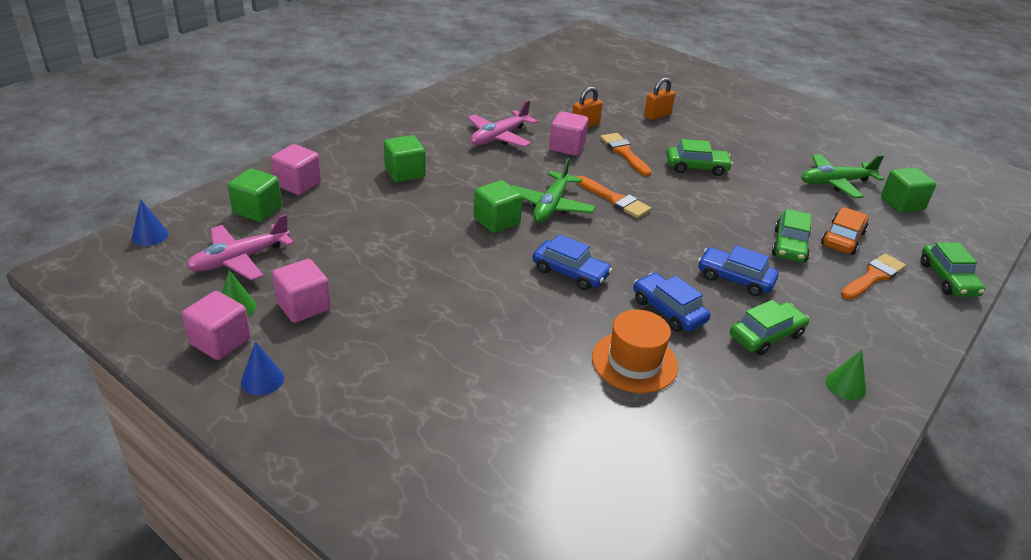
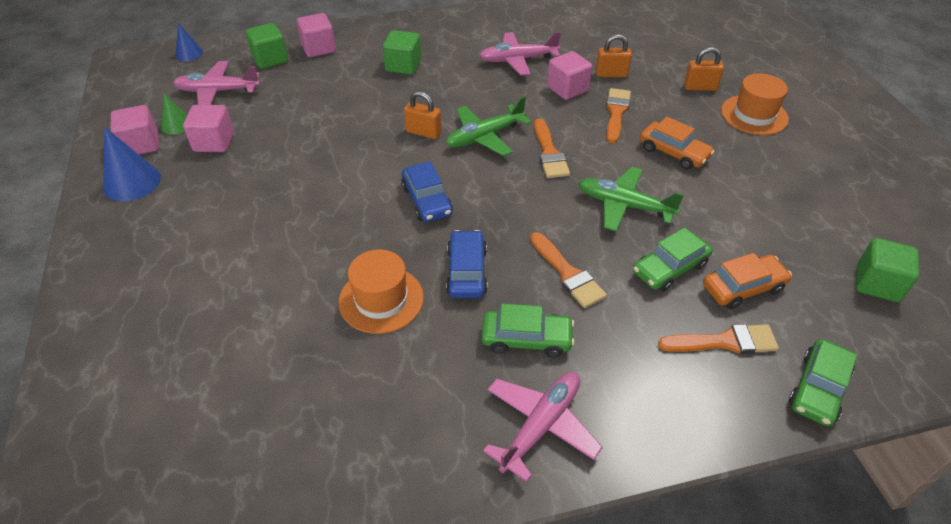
camera: 40 degrees right, 10 degrees up
blue cone [241,341,284,395] -> blue cone [103,127,161,201], size x1.66
green cube [474,180,523,233] -> orange padlock [404,91,442,139]
green car [667,139,733,176] -> orange car [640,117,715,170]
blue car [698,245,779,296] -> orange brush [530,232,607,308]
green plane [801,154,884,199] -> green plane moved to [578,167,684,231]
green cone [826,350,866,401] -> pink plane [483,372,603,482]
none -> orange hat [721,73,789,135]

